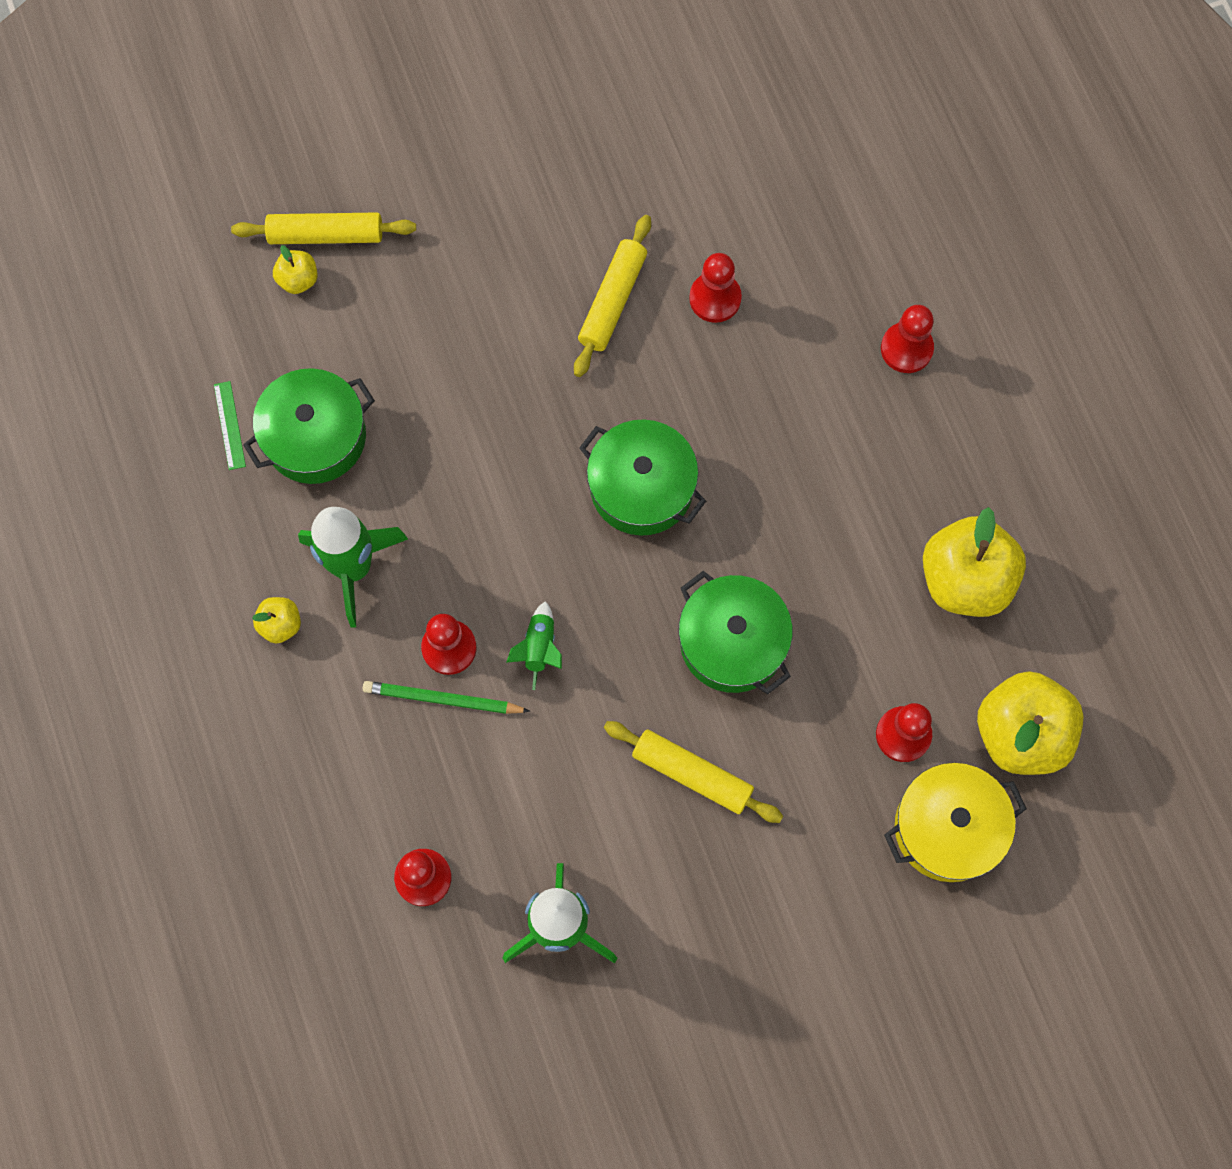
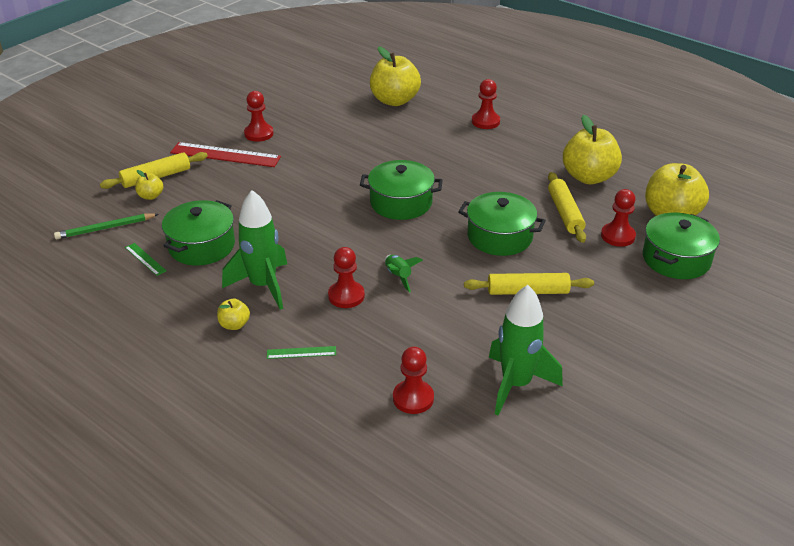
camera: 30 degrees left, 35 degrees down
green pencil [363,681,530,714] -> green pencil moved to [54,213,158,239]
yellow rolling pin [574,215,651,377] -> yellow rolling pin moved to [548,172,586,243]
red pawn [689,253,742,323] -> red pawn moved to [244,91,274,142]
yellow pot [884,763,1027,882] -> green pot [643,213,720,279]
none -> red ruler [170,142,281,167]
none -> green ruler [267,346,336,359]
none -> yellow apple [370,46,421,106]

